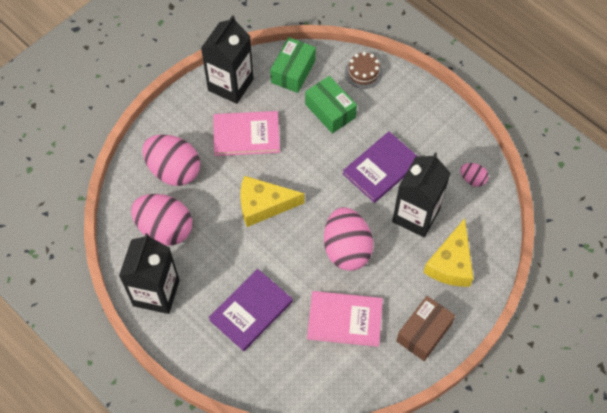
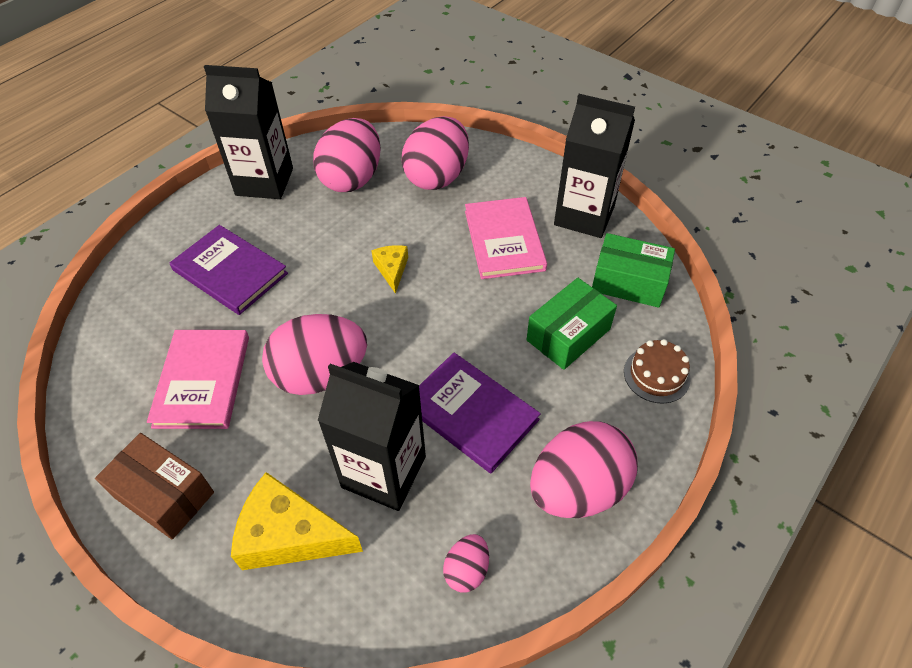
camera: 85 degrees right, 10 degrees down
yellow cheese [240,176,305,227] -> yellow cheese [371,245,408,294], size x0.54
none -> pink egg [530,421,638,518]

